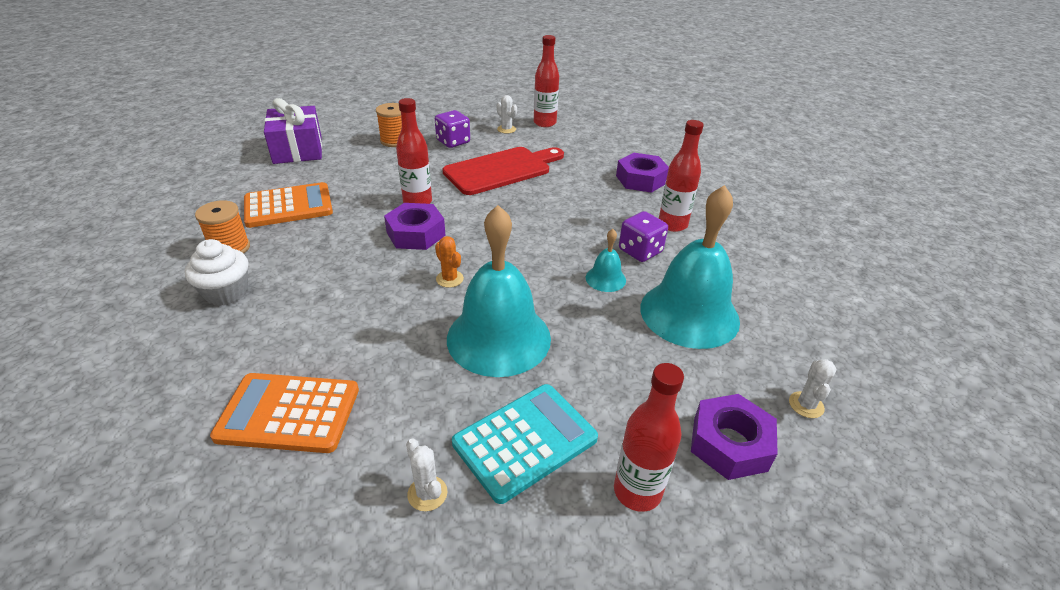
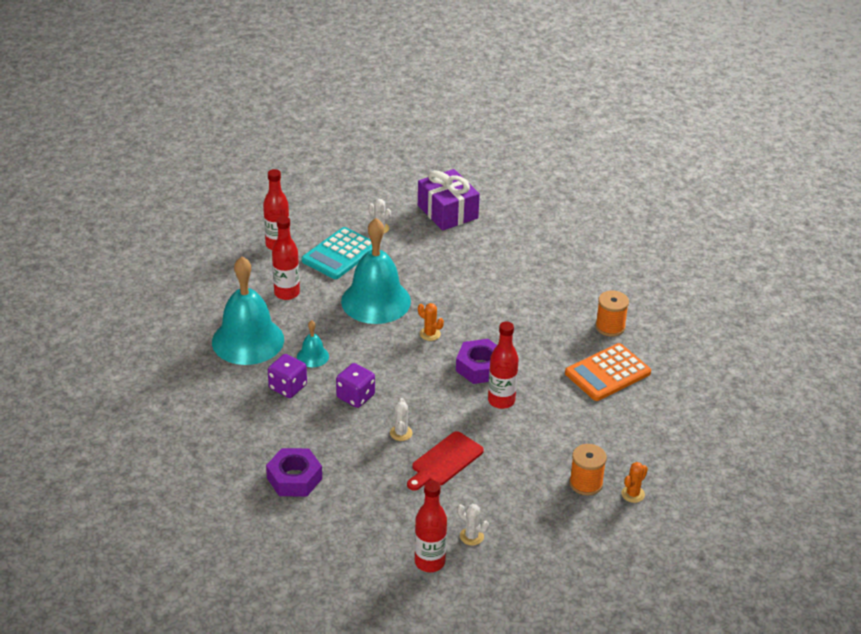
camera: 165 degrees right, 0 degrees up
white cupcake [185,239,249,306] -> none
orange calculator [210,373,359,453] -> none
purple gift [264,98,322,164] -> purple gift moved to [418,169,480,231]
purple dice [435,110,470,148] -> purple dice moved to [336,363,375,408]
red cutting board [442,147,564,195] -> red cutting board [407,431,484,491], size x0.66
red bottle [659,120,704,232] -> red bottle moved to [272,216,300,300]
purple nut [691,394,778,480] -> none
white cactus [789,359,836,418] -> white cactus moved to [390,398,413,441]
none -> orange cactus [621,462,648,503]

